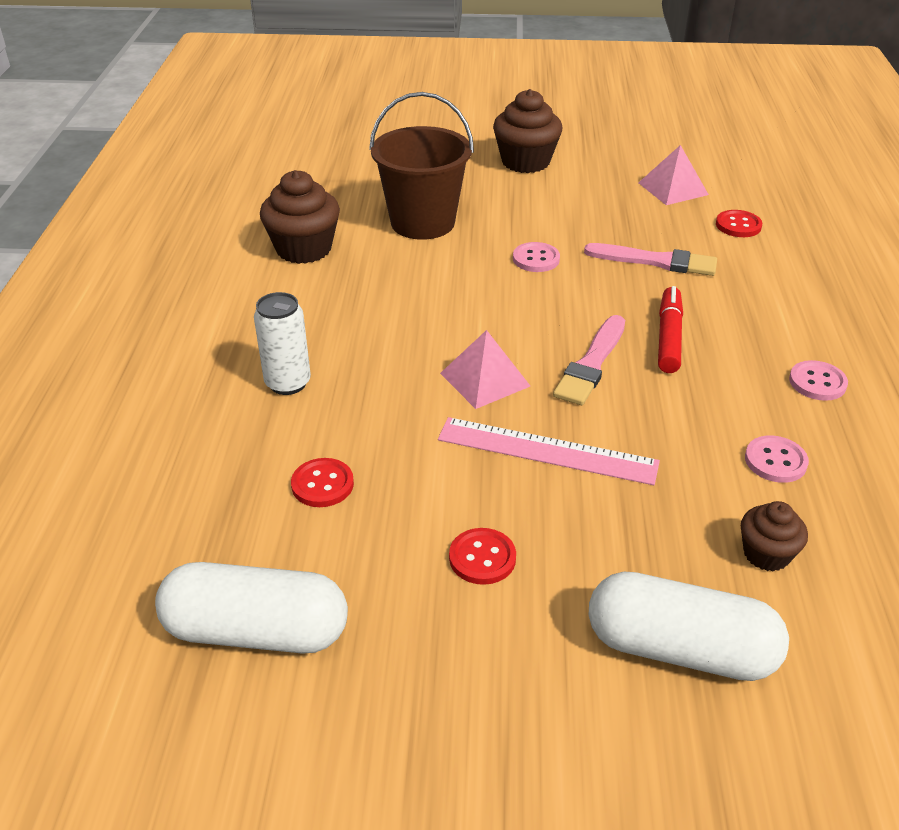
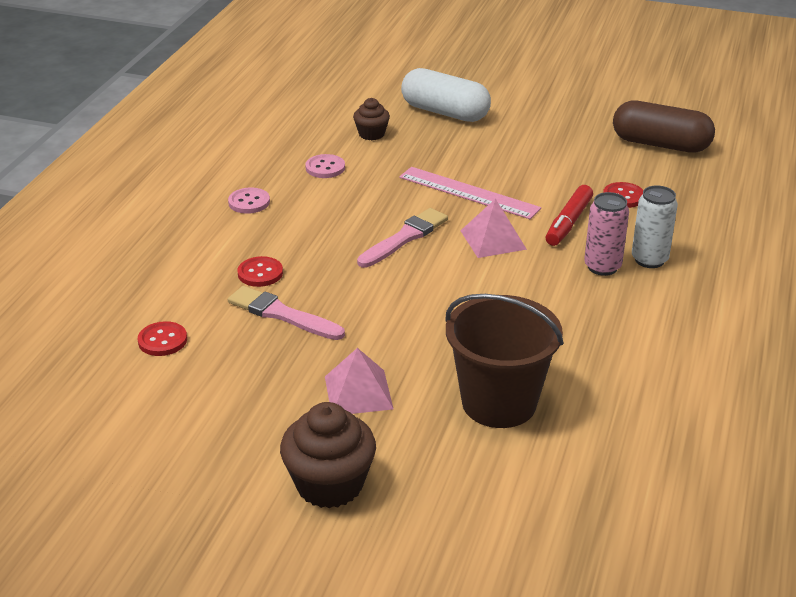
camera: 165 degrees left, 5 degrees down
white capsule [155,562,348,654] -> brown capsule [613,101,715,153]
brown cupcake [260,170,340,264] -> none
red button [449,528,516,585] -> red button moved to [238,256,283,287]
pink button [513,242,560,272] -> none
pink pyramid [638,145,709,205] -> pink pyramid moved to [325,348,393,414]
red marker [658,286,683,373] -> red marker moved to [546,185,593,246]
none -> pink can [584,192,629,276]

